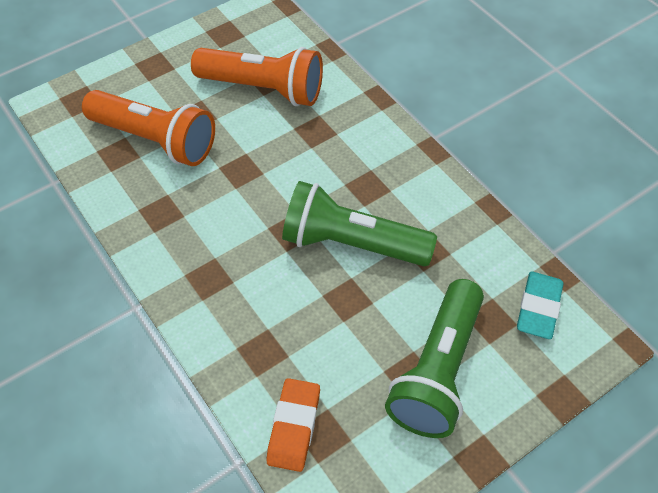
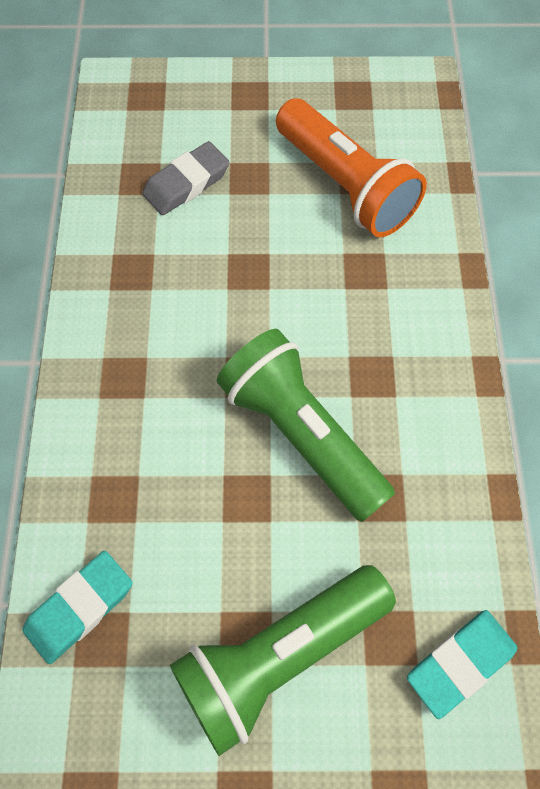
camera: 35 degrees right, 10 degrees up
orange flashlight [82,90,215,166] -> grey eraser [142,141,230,215]
orange eraser [266,378,320,472] -> turquoise eraser [22,551,133,664]

